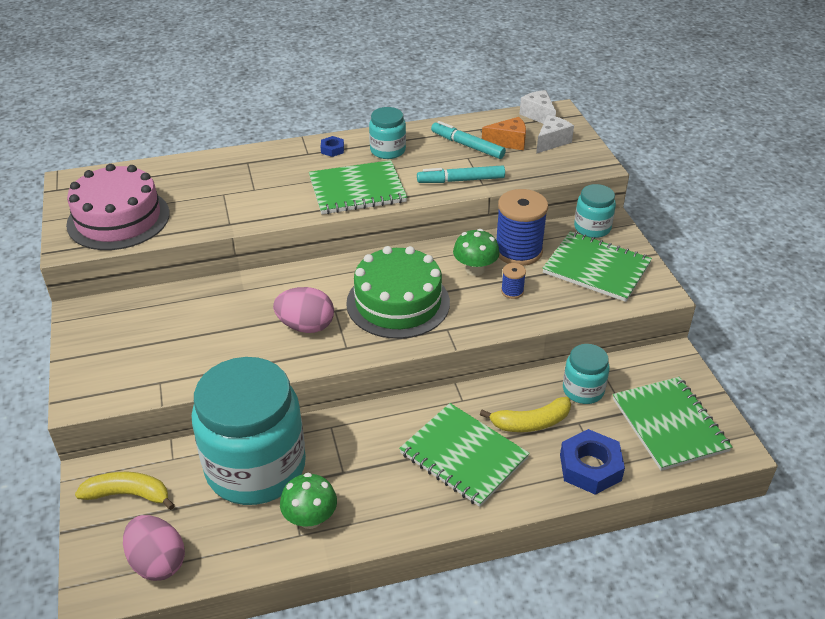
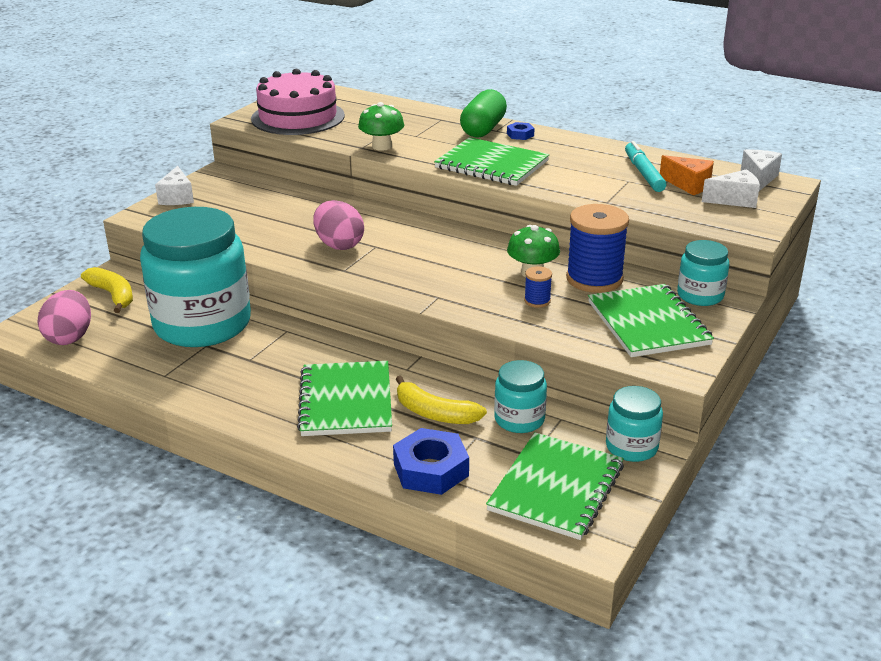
camera: 45 degrees right, 10 degrees down
green mushroom [280,473,337,529] -> green mushroom moved to [358,102,404,151]
green cake [346,246,450,339] -> none
turquoise jar [369,107,406,159] -> turquoise jar moved to [606,386,663,462]
turquoise marker [417,165,505,183] -> none
none -> white cheese [155,166,194,205]
none -> green capsule [460,89,507,137]

